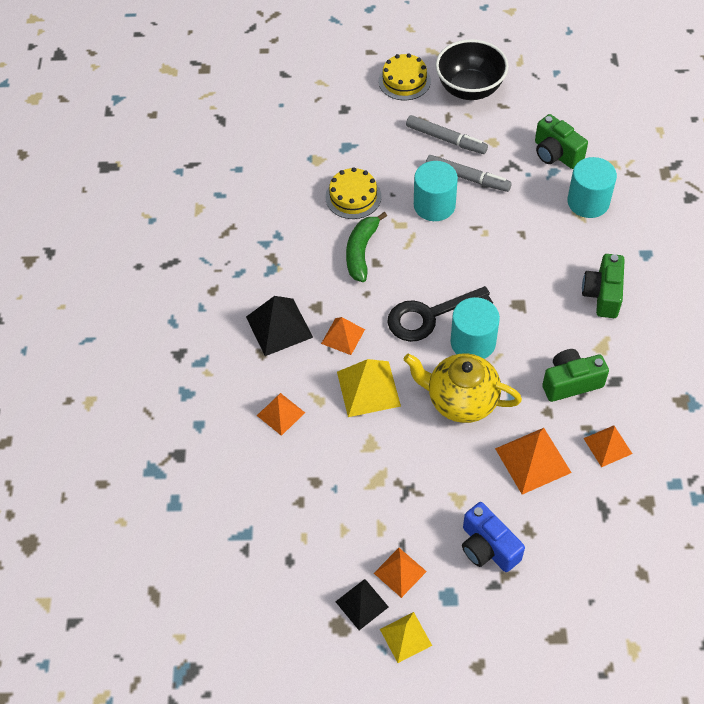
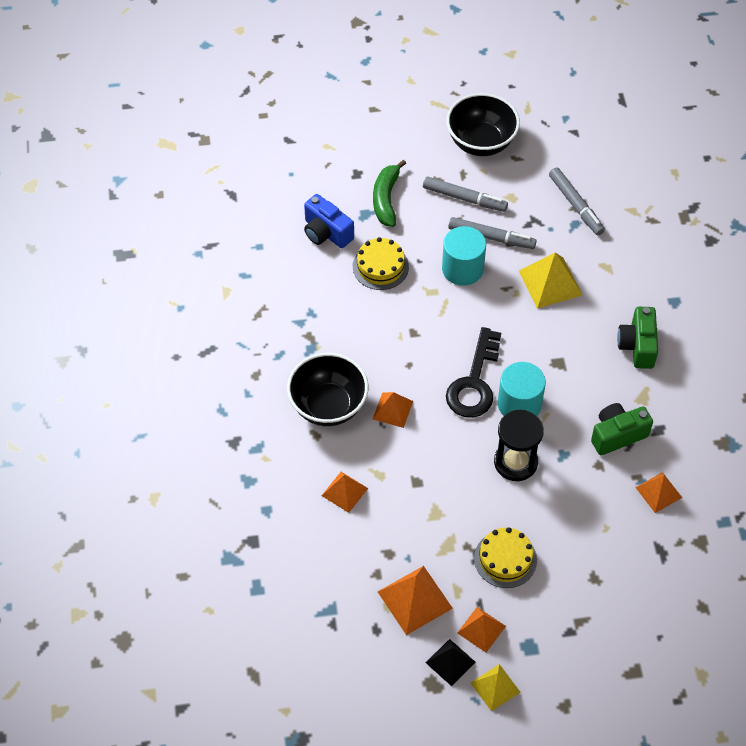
camera: 10 degrees left, 0 degrees up
black pyramid [246,296,313,356] -> black bowl [287,353,368,426]
yellow pyramid [337,359,401,417] -> yellow pyramid moved to [519,253,582,309]
green banana [346,212,387,282] -> green banana moved to [373,160,406,227]
yellow cake [379,53,431,100] -> yellow cake moved to [474,527,537,588]
black key [387,286,493,342] -> black key turned 45 degrees counterclockwise [446,327,501,418]
yellow teapot [404,353,522,423] -> black hourglass [494,410,544,481]
blue camera [462,502,525,572] -> blue camera moved to [304,194,354,248]
orange pyramid [495,428,572,495] -> orange pyramid moved to [378,566,453,635]
green camera [535,114,588,169] -> grey marker [549,167,605,235]
turquoise cylinder [567,157,617,218] -> none

